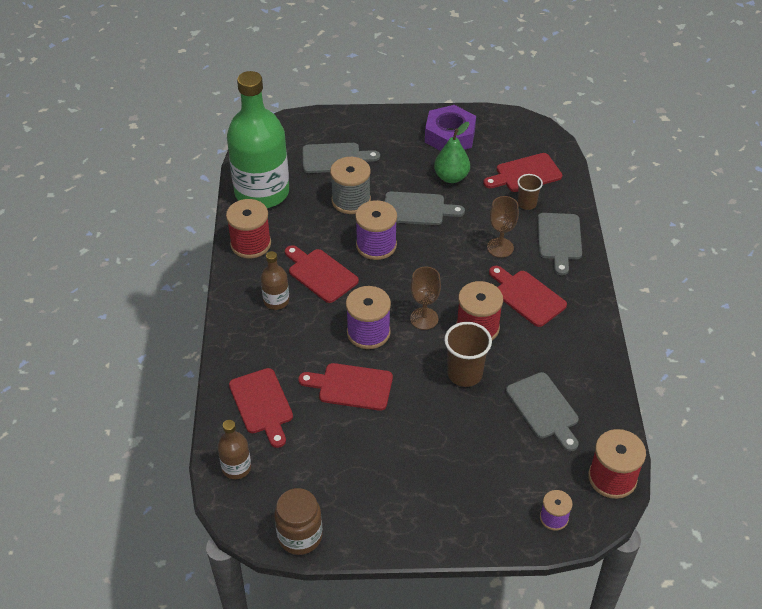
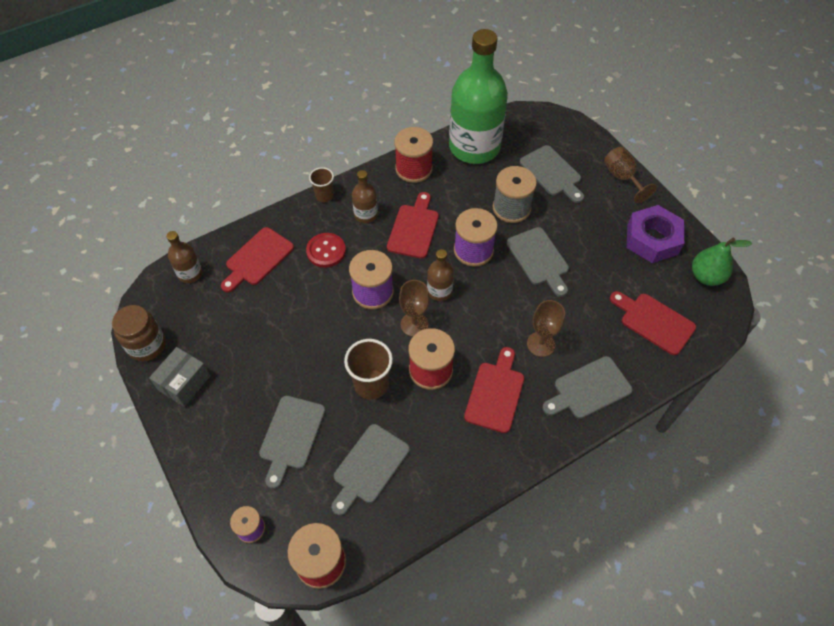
camera: 60 degrees right, 10 degrees up
red cutting board [298,363,393,411] -> none
green pear [434,122,470,183] -> green pear moved to [692,238,752,286]
brown cup [517,174,543,210] -> brown cup moved to [309,167,334,202]
none -> grey box [149,347,210,407]
none -> grey cutting board [259,396,325,489]
none -> red button [306,233,346,268]
none -> brown bottle [427,249,454,301]
none -> brown goblet [604,147,657,203]

